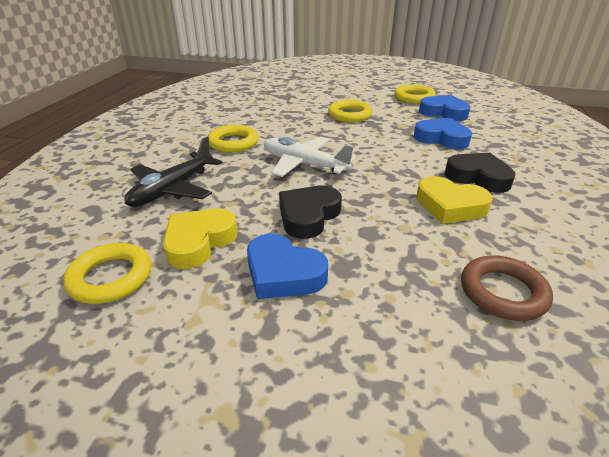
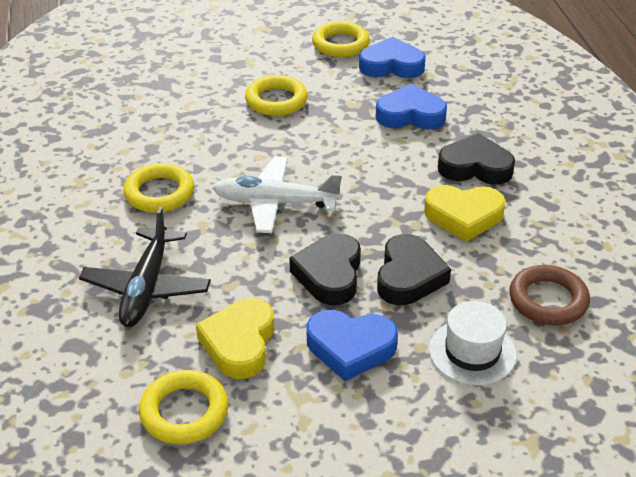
camera: 25 degrees left, 5 degrees up
none -> black heart [377,234,451,305]
none -> white hat [429,301,517,386]

